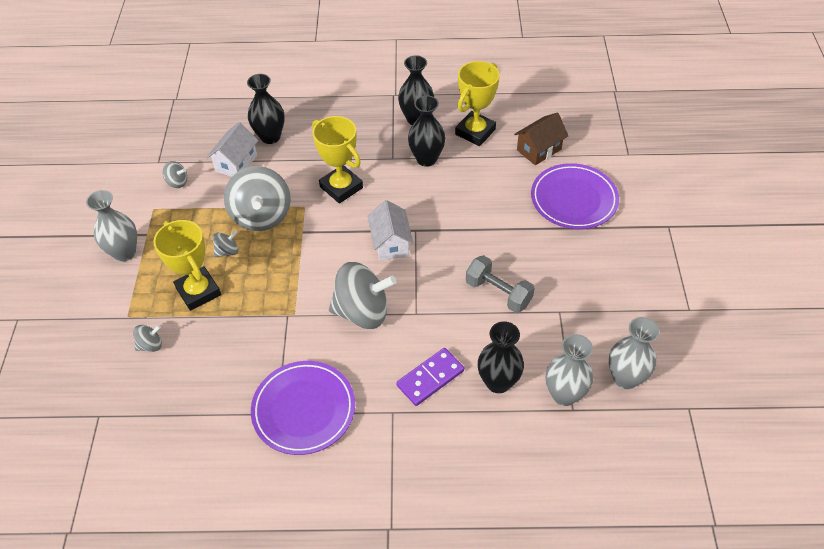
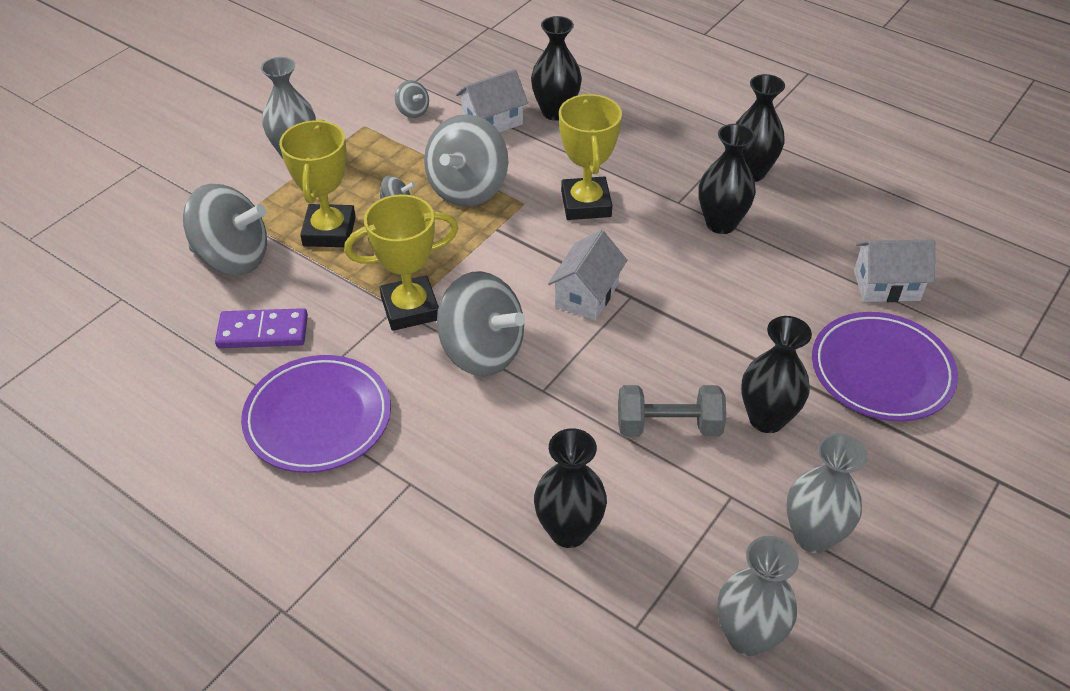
camera: 35 degrees right, 5 degrees down
grey spinning top [133,325,162,352] -> grey spinning top [183,184,267,275], size x2.23
purple domino [396,348,464,406] -> purple domino moved to [215,308,308,348]
yellow trophy [455,61,500,146] -> yellow trophy moved to [344,195,458,331]
grey dumbbell [466,255,535,313] -> grey dumbbell turned 75 degrees counterclockwise [618,385,726,437]
brown house [514,112,568,165] -> white house [854,240,935,302]
grey vase [546,334,593,406] -> grey vase moved to [786,433,867,553]
none -> black vase [741,316,812,433]

